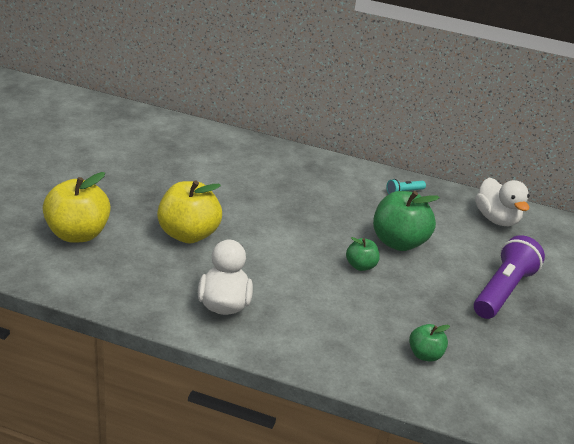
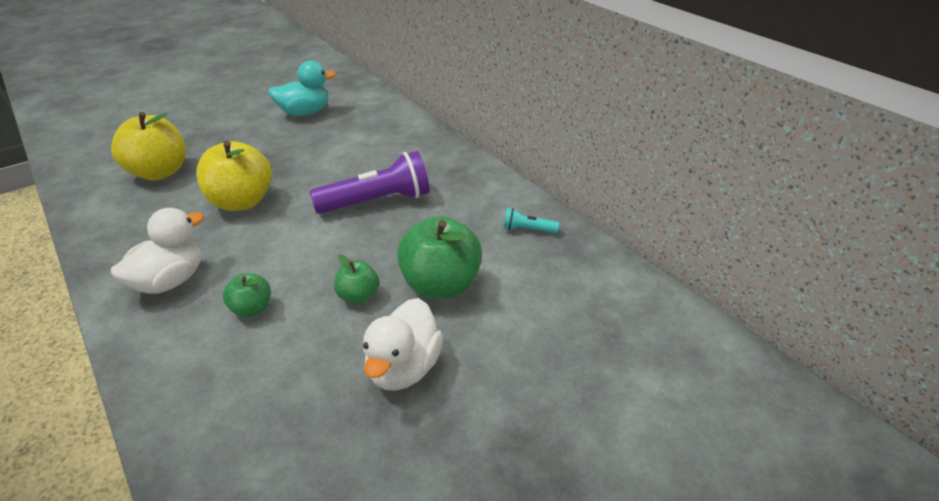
camera: 40 degrees right, 5 degrees up
green apple [409,324,450,362] -> green apple moved to [223,273,271,317]
purple flashlight [474,235,545,319] -> purple flashlight moved to [310,151,430,214]
white duck [475,177,530,226] -> white duck moved to [363,298,443,391]
none -> turquoise duck [268,61,336,116]

